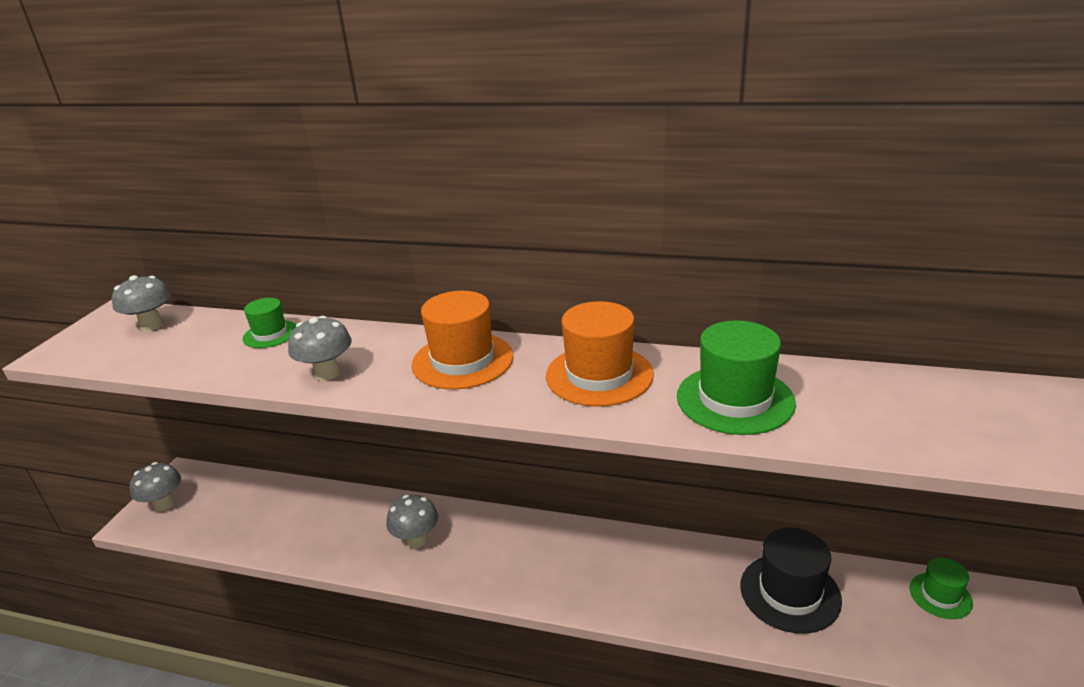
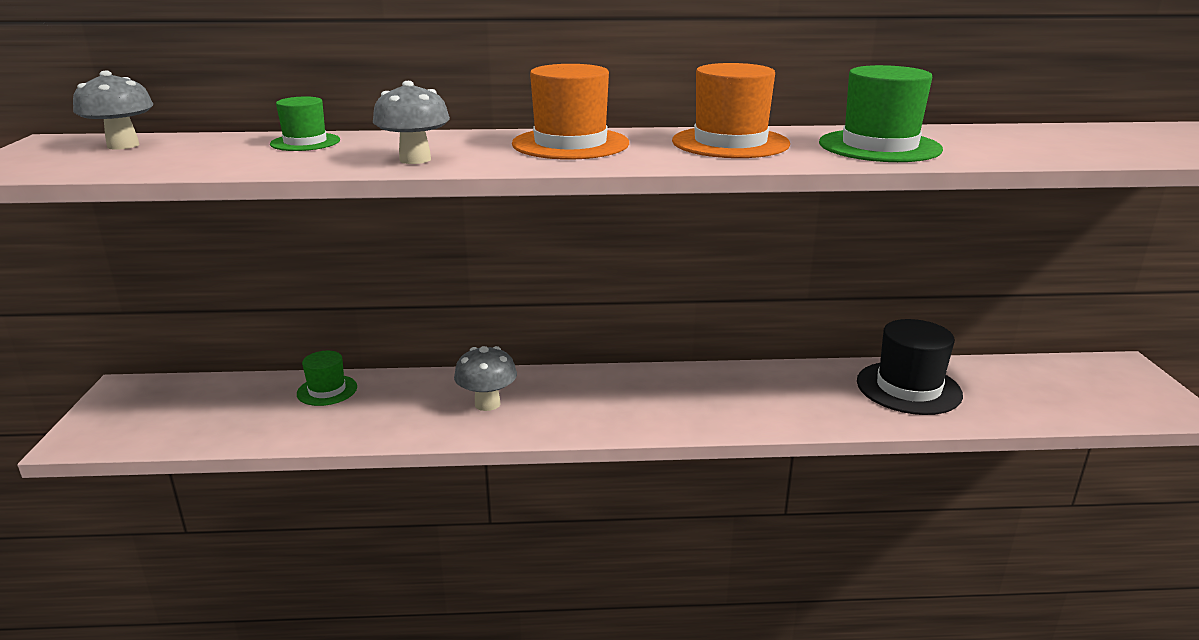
camera: 20 degrees left, 5 degrees down
grey mushroom [129,462,181,511] -> none
green hat [910,558,973,619] -> green hat moved to [297,351,357,406]

